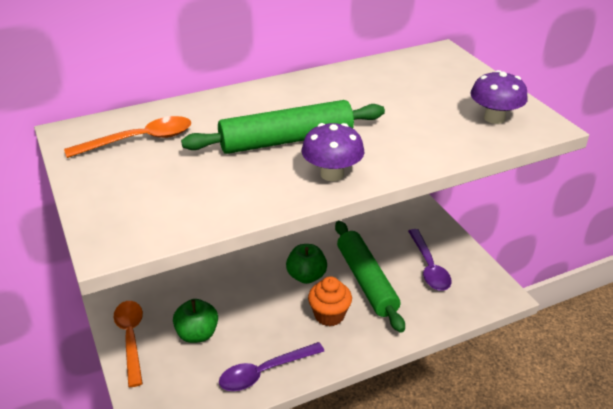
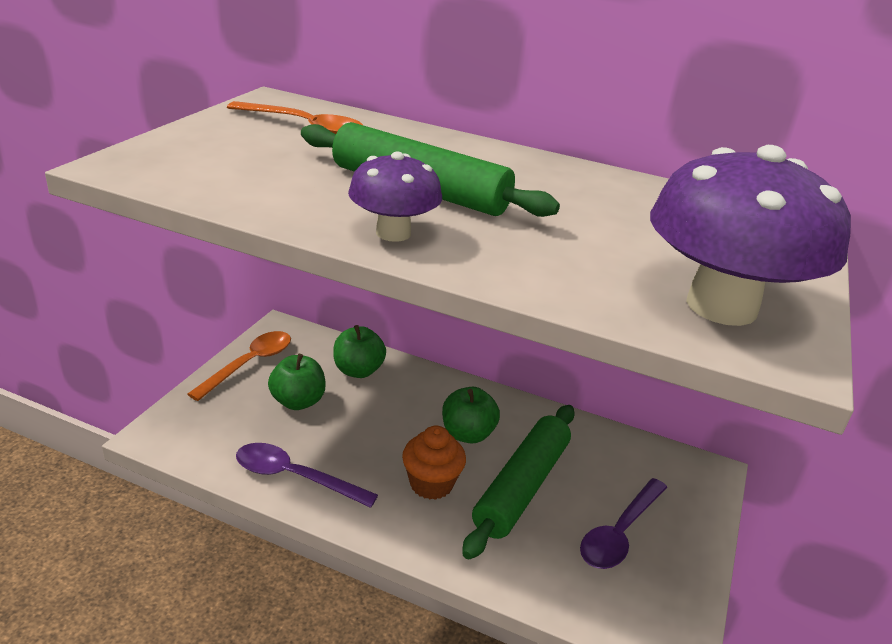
camera: 45 degrees right, 5 degrees down
purple mushroom [470,70,528,124] -> purple mushroom [650,145,851,326], size x1.80
none -> green apple [333,325,386,378]

